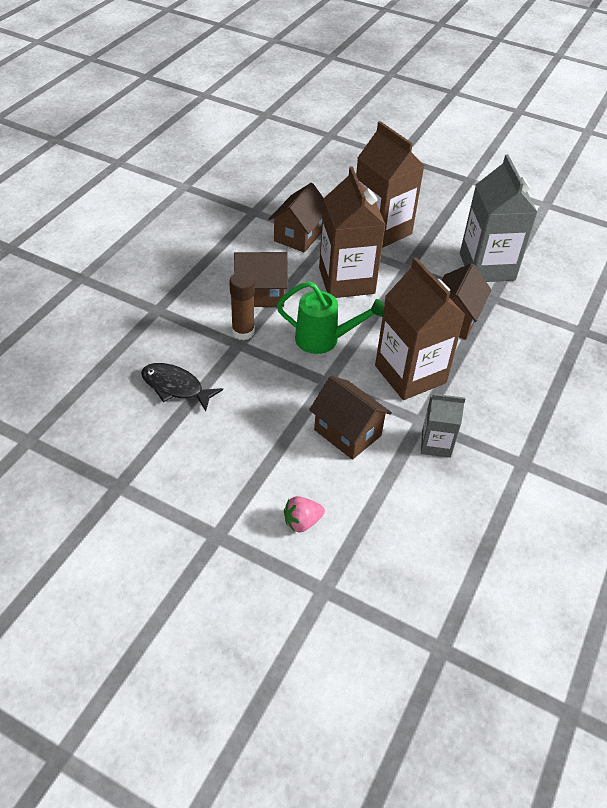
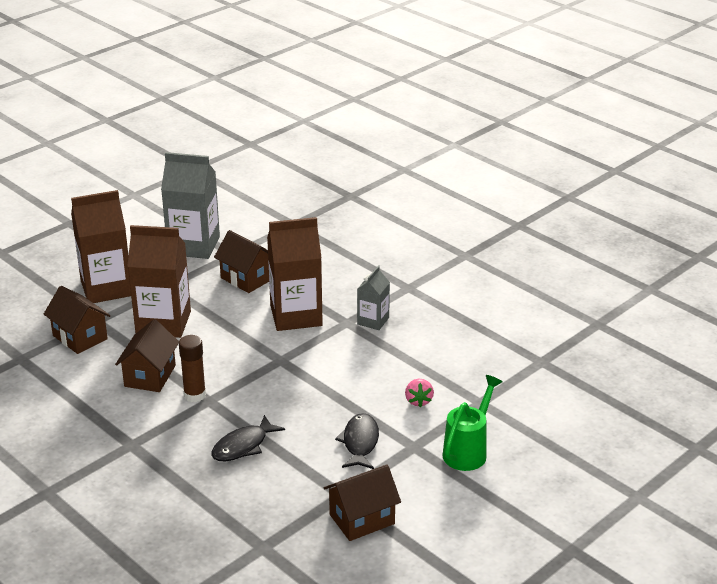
camera: 70 degrees left, 15 degrees down
green watering can [277,281,384,354] -> green watering can moved to [443,375,502,471]
brown house [309,376,392,460] -> brown house moved to [324,464,401,541]
none -> black fish [335,413,379,469]

